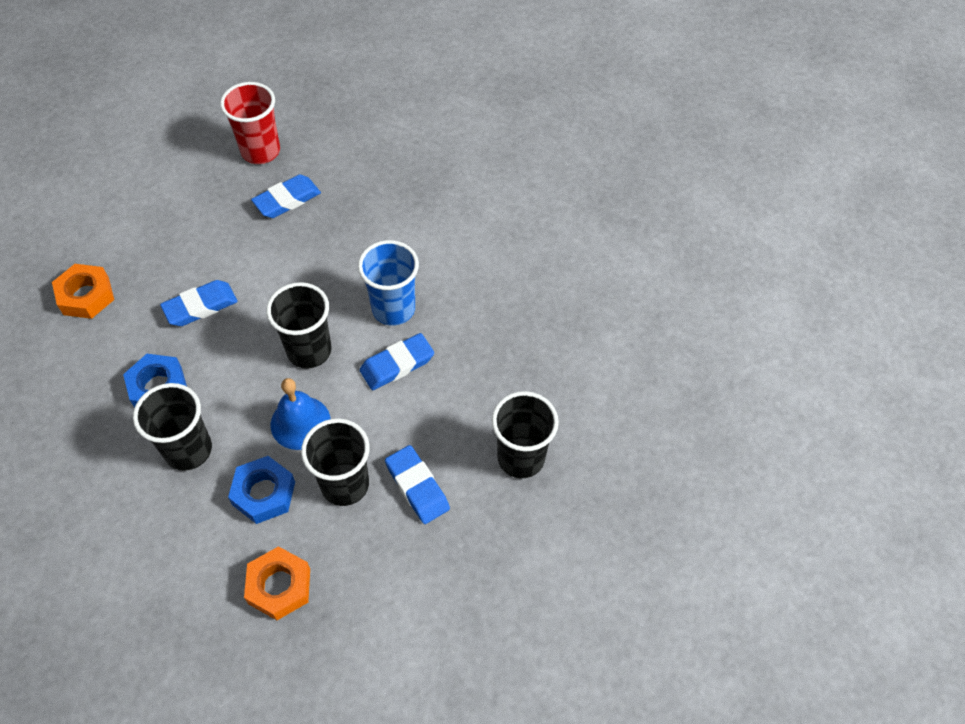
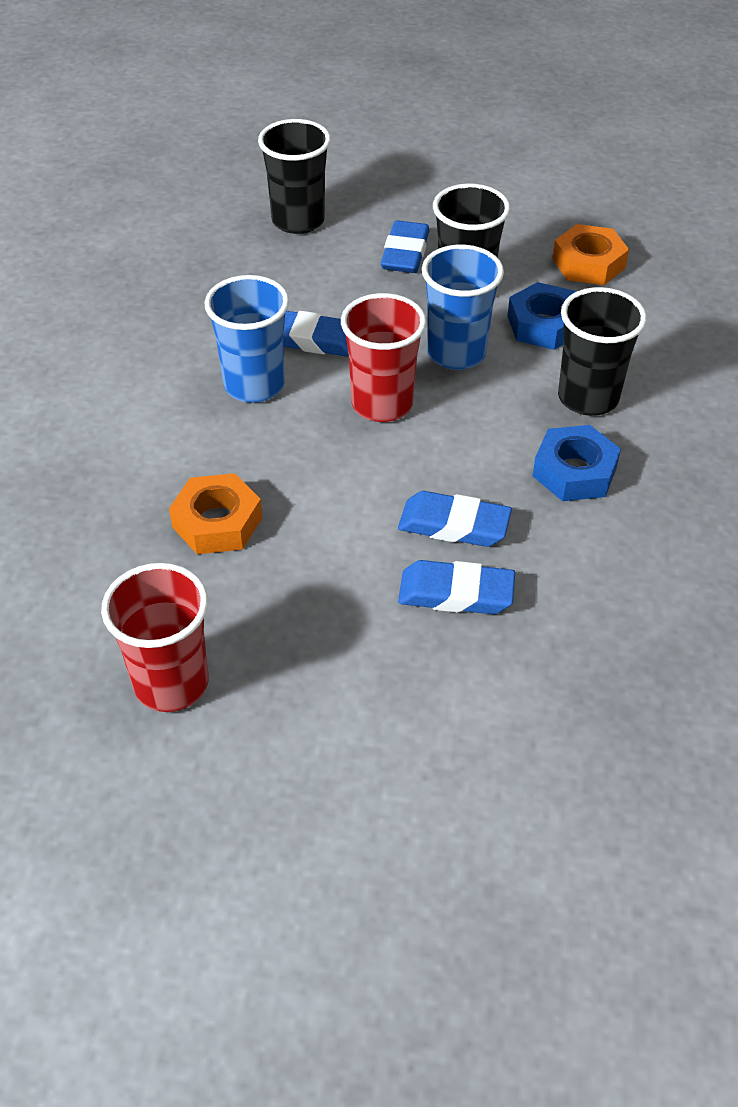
camera: 135 degrees left, 10 degrees down
orange nut [52,264,114,319] -> orange nut moved to [169,473,262,554]
blue eraser [251,174,321,218] -> blue eraser moved to [398,560,515,614]
black cup [266,282,331,369] -> red cup [341,293,426,422]
blue bell [271,378,331,450] -> blue cup [422,245,504,370]

